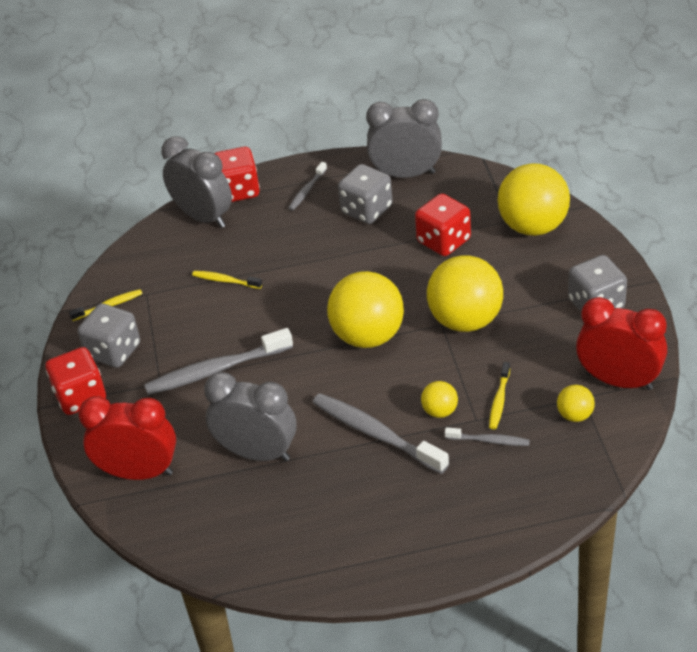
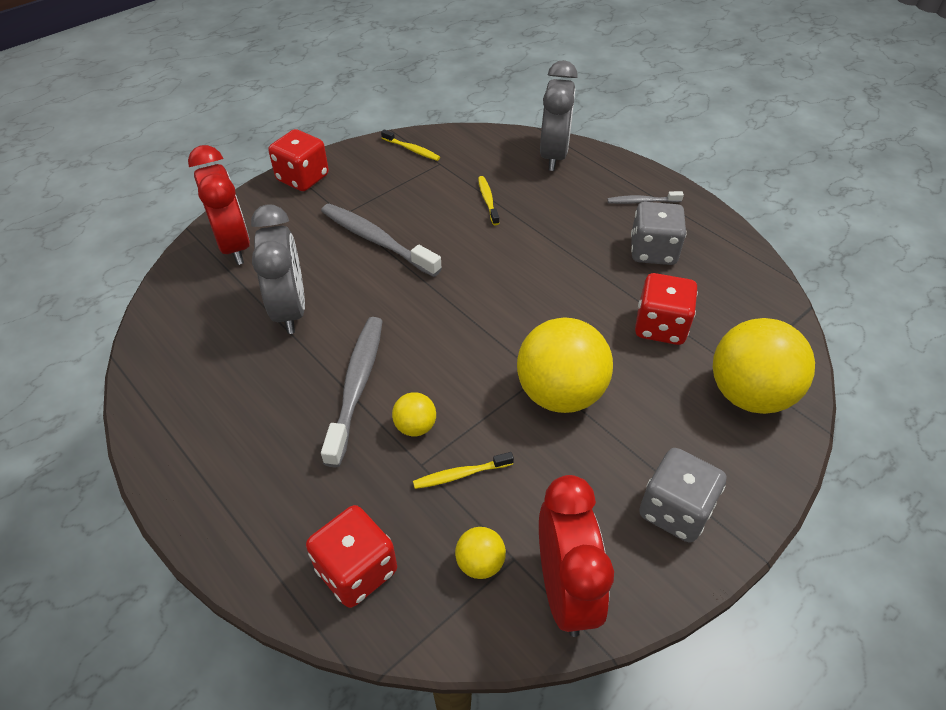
camera: 55 degrees right, 5 degrees up
grey dice [78,303,140,368] -> none
red dice [214,147,260,202] -> red dice moved to [306,505,397,608]
yellow ball [327,271,404,348] -> none
grey clock [366,99,442,178] -> none
grey toothbrush [445,427,530,446] -> none

